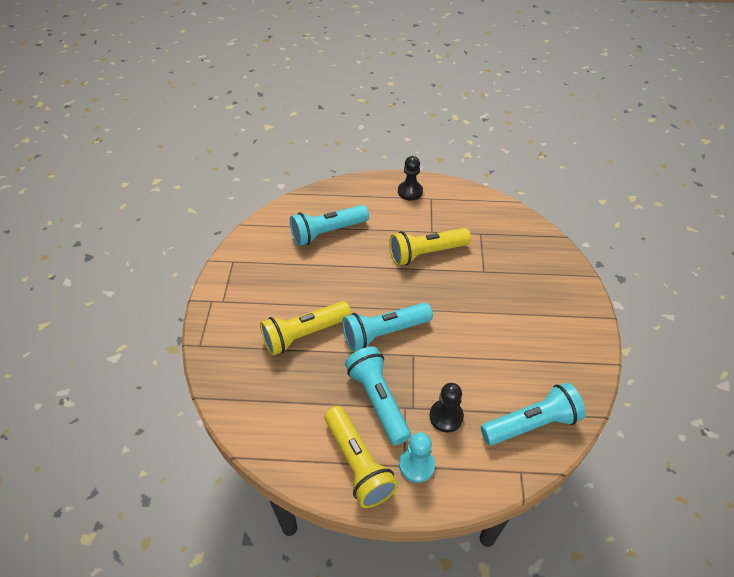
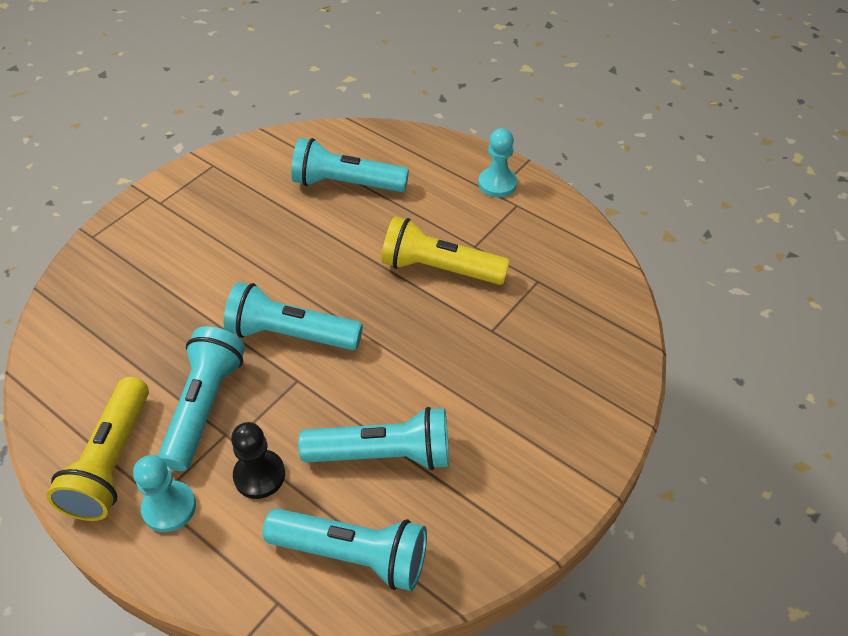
camera: 35 degrees right, 0 degrees up
yellow flashlight [260,301,351,356] -> none
black pawn [398,156,423,200] -> turquoise pawn [478,128,517,197]
none -> turquoise flashlight [298,407,449,470]

